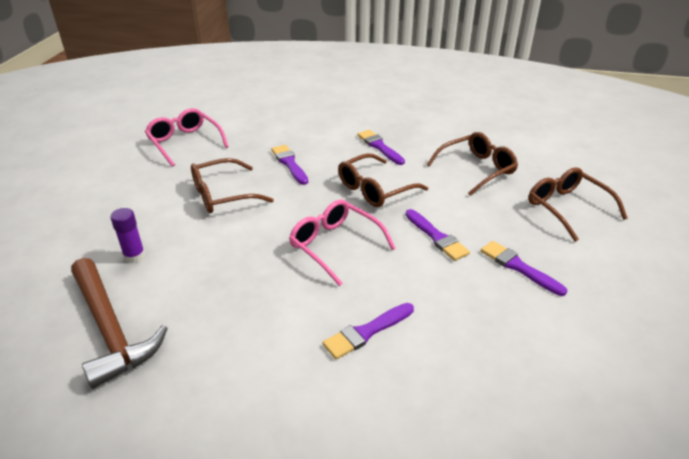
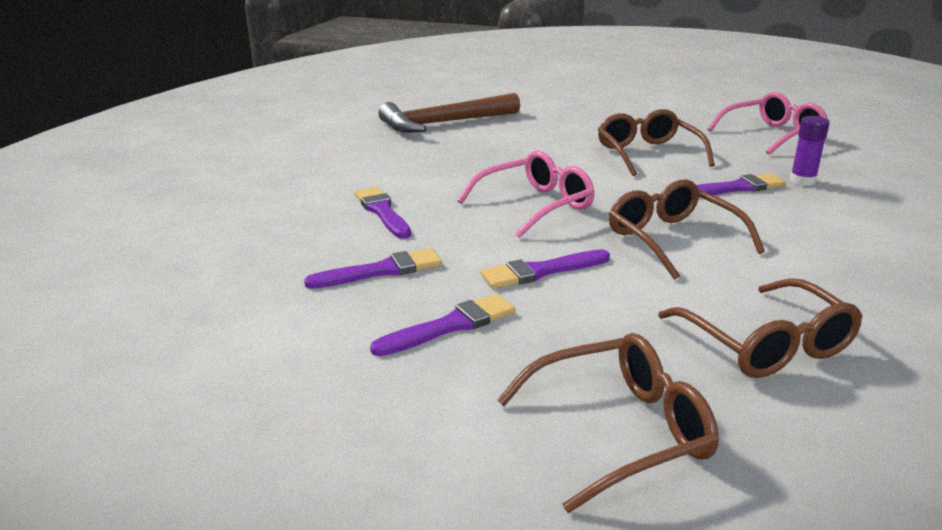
camera: 100 degrees right, 10 degrees down
purple glue stick [110,208,145,263] -> purple glue stick moved to [790,116,830,186]
purple brush [357,130,405,165] -> purple brush moved to [304,248,442,289]

